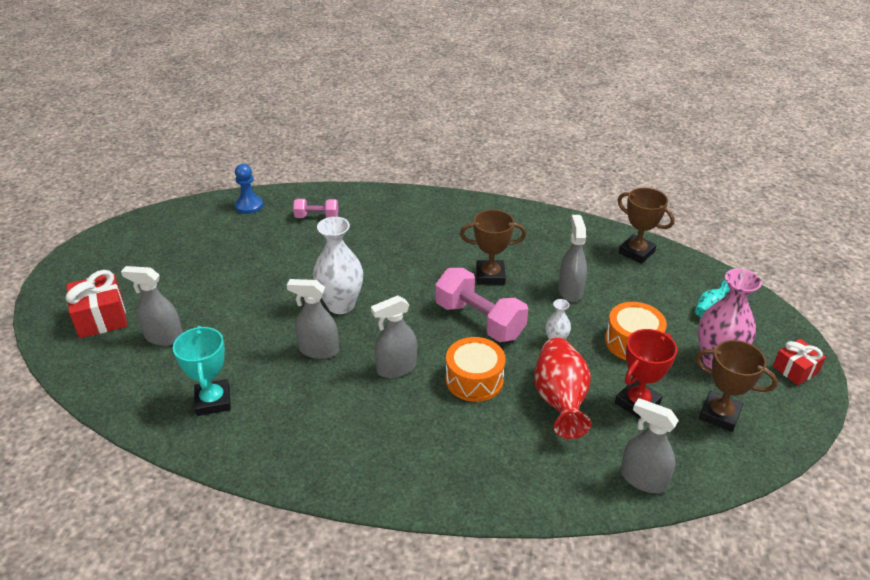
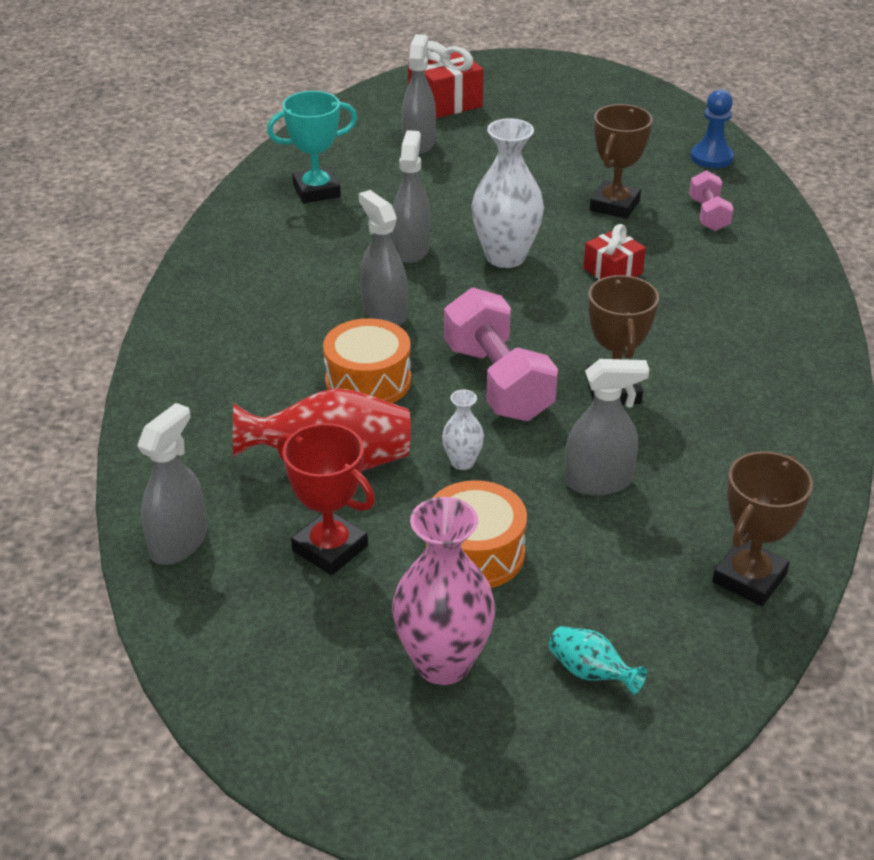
camera: 85 degrees right, 0 degrees up
pink dumbbell [435,268,528,342] -> pink dumbbell turned 60 degrees counterclockwise [444,288,558,421]
brown trophy [695,340,778,432] -> brown trophy moved to [590,104,653,219]
red gift [773,339,826,385] -> red gift moved to [584,224,646,279]

